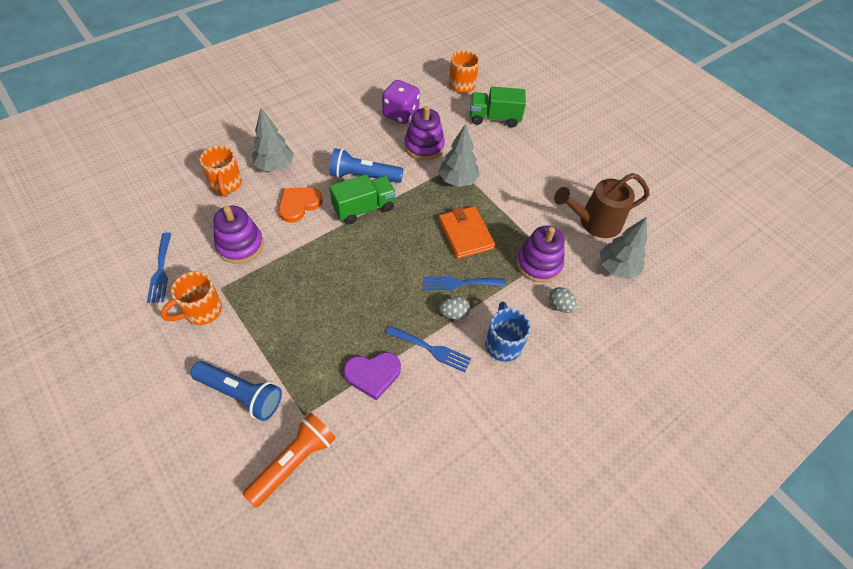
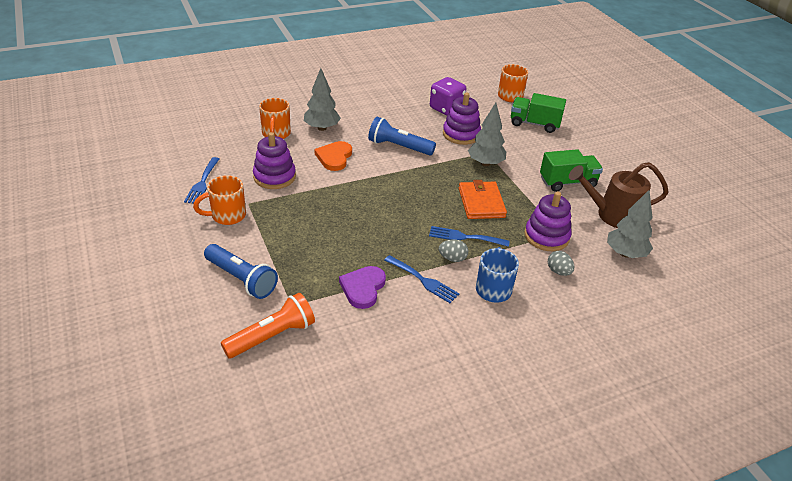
camera: 15 degrees right, 15 degrees down
orange heart [278,188,323,223] -> orange heart turned 45 degrees counterclockwise [315,141,352,171]
green truck [329,174,396,224] -> green truck moved to [540,149,603,192]
purple heart [343,352,401,400] -> purple heart turned 105 degrees clockwise [339,266,386,309]

